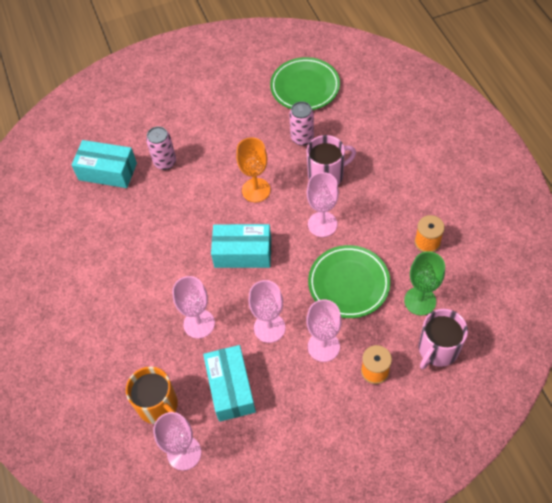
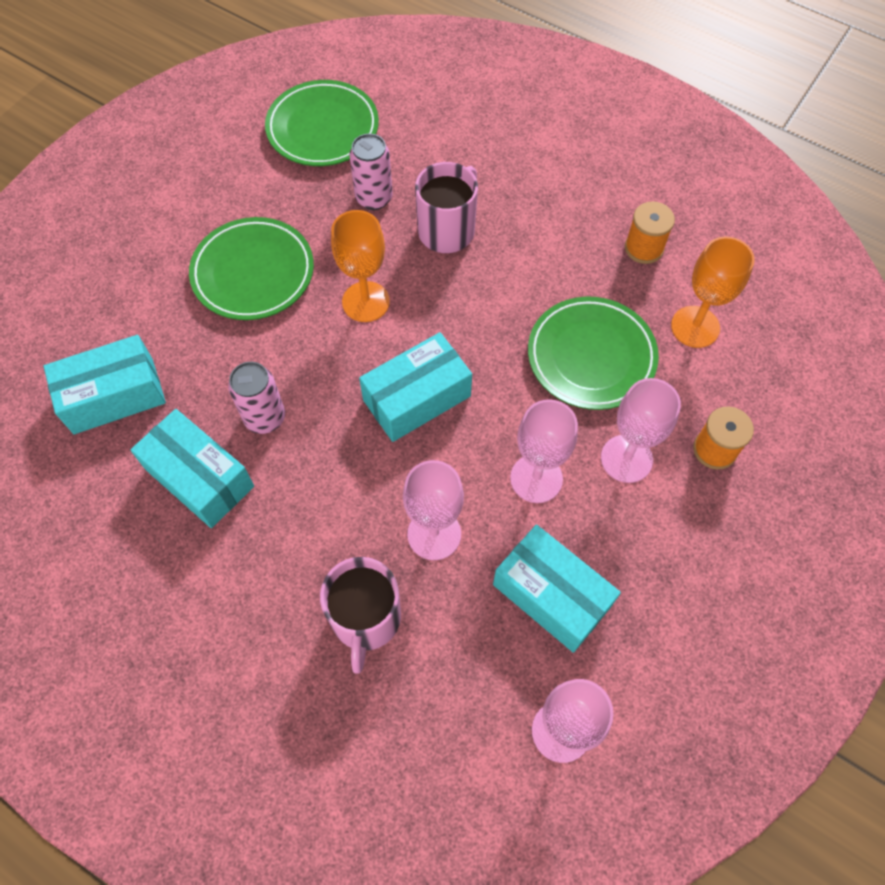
camera: 40 degrees left, 5 degrees up
orange mug [126,367,178,424] -> none
pink can [146,126,176,170] -> pink can moved to [228,362,285,434]
pink goblet [307,172,339,237] -> none
green goblet [404,251,445,315] -> orange goblet [671,237,755,348]
pink mug [419,309,468,369] -> pink mug moved to [320,557,401,674]
none -> turquoise box [130,409,254,528]
none -> green plate [189,217,314,320]

